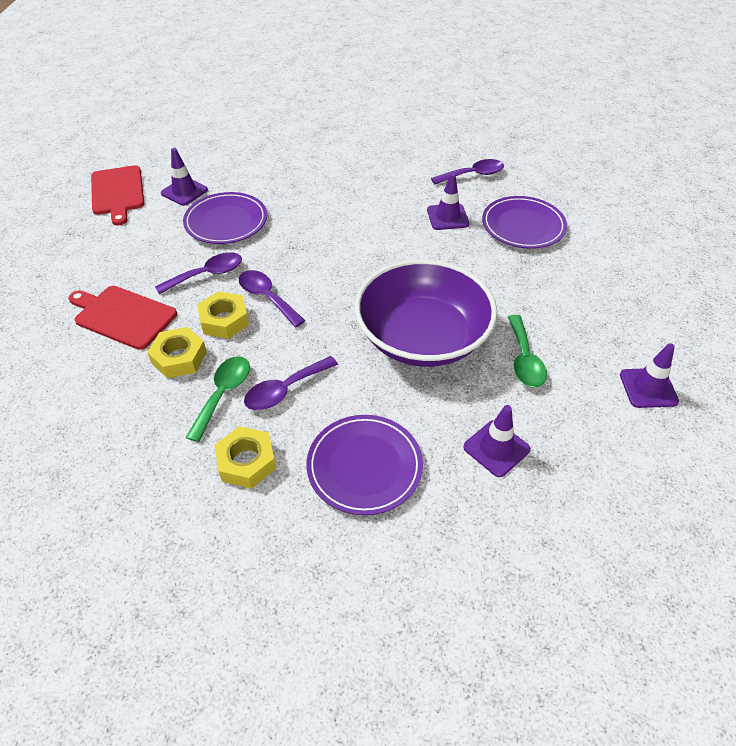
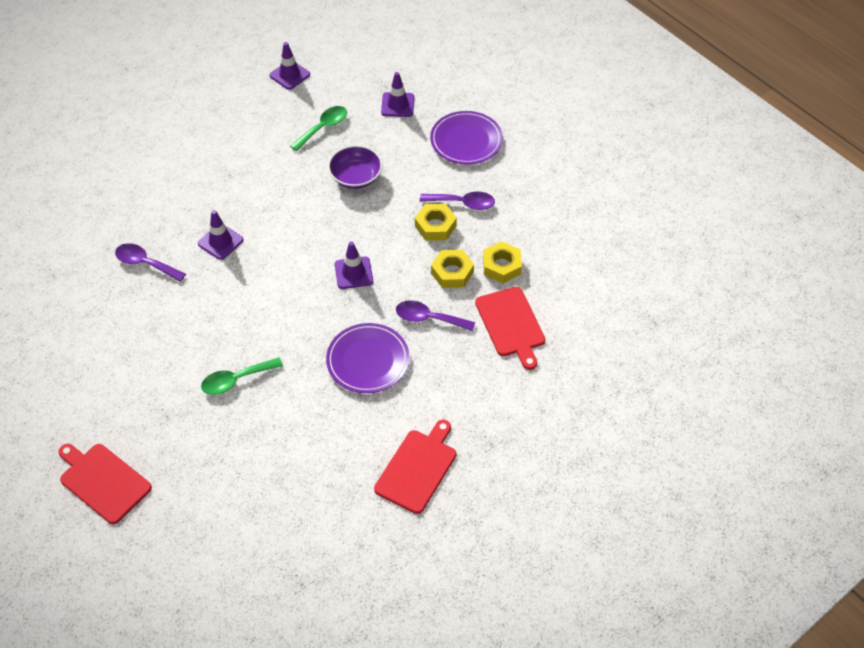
camera: 135 degrees left, 5 degrees up
purple traffic cone [161,148,208,206] -> purple traffic cone moved to [335,242,373,289]
green spoon [185,356,250,442] -> green spoon moved to [201,357,283,395]
yellow nut [215,426,276,489] -> yellow nut moved to [415,204,457,240]
purple spoon [239,270,305,327] -> none
purple bowl [355,259,497,367] -> purple bowl [328,145,383,189], size x0.53
purple plate [482,196,567,249] -> none
none -> red cutting board [58,444,152,524]

